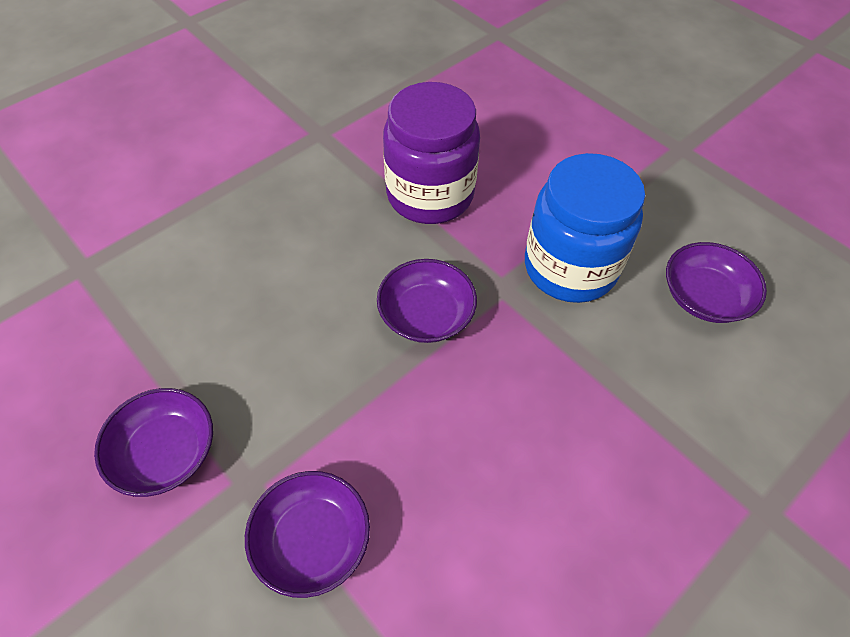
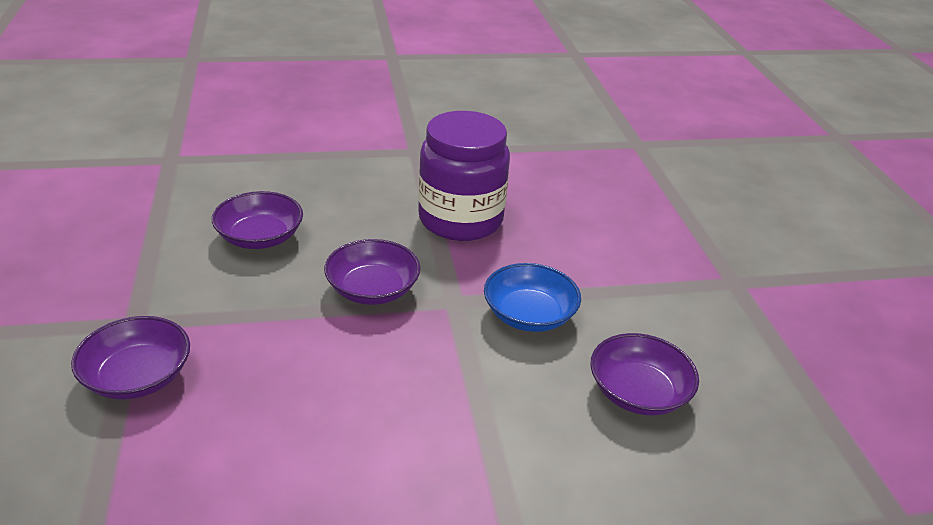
camera: 30 degrees right, 20 degrees down
purple bowl [94,388,213,497] -> purple bowl moved to [212,191,303,249]
blue jar [525,153,645,303] -> blue bowl [484,263,581,332]

